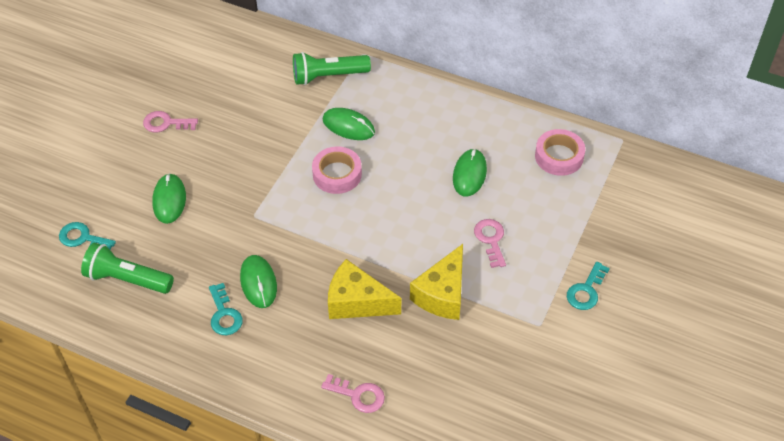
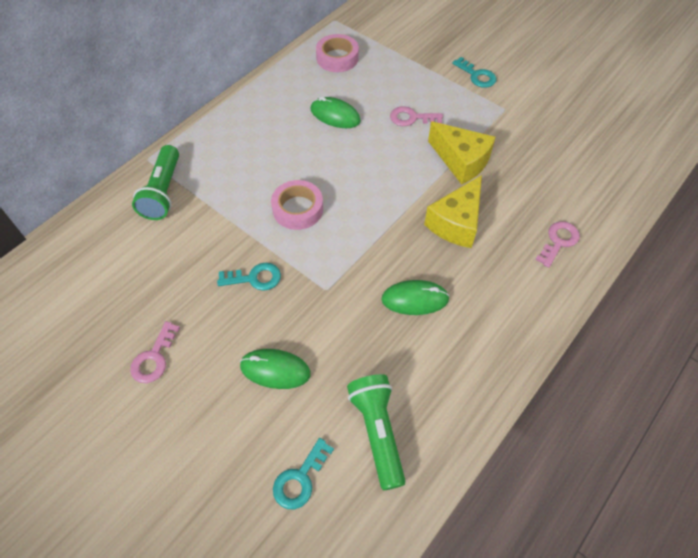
camera: 75 degrees left, 5 degrees up
green flashlight [81,243,174,294] -> green flashlight turned 135 degrees clockwise [347,374,405,490]
turquoise key [209,283,243,335] -> turquoise key moved to [217,263,281,291]
green mouse [323,108,375,140] -> none

